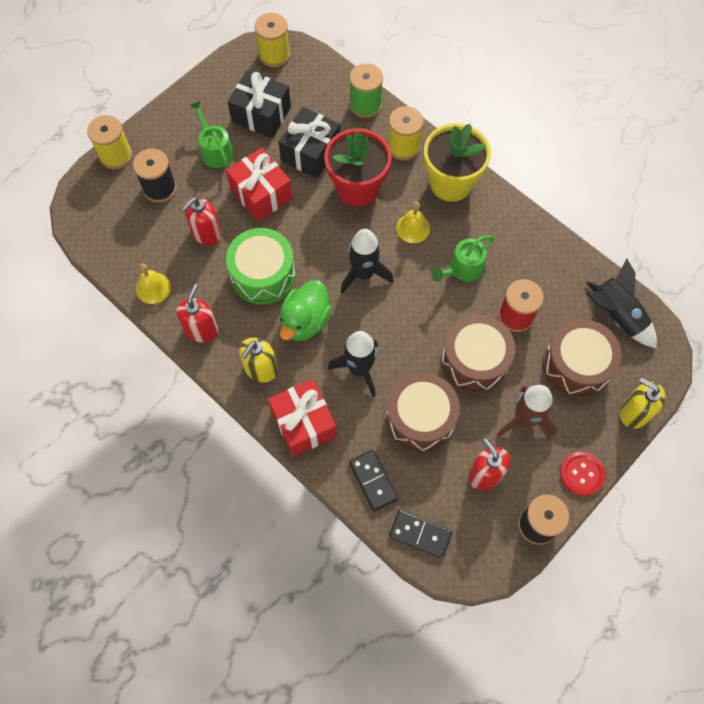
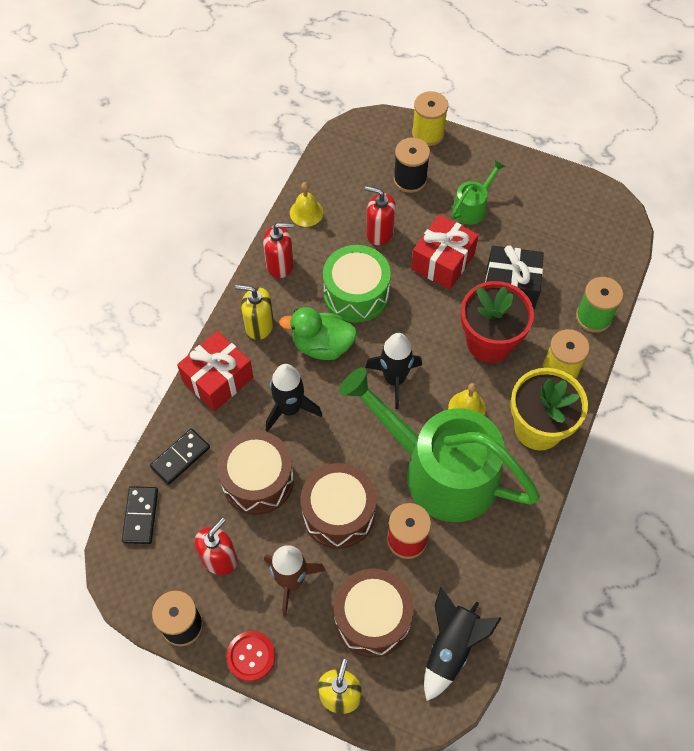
camera: 70 degrees right, 5 degrees down
black gift [228,71,291,138] -> none
yellow spool [255,13,290,67] -> none
green watering can [432,235,494,282] -> green watering can [339,367,540,522], size x2.39

